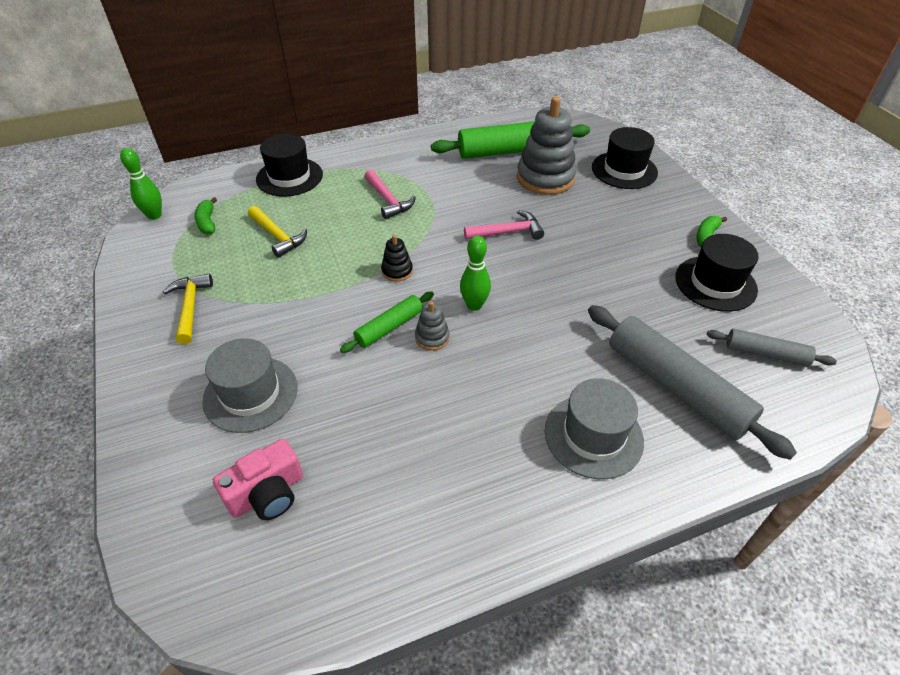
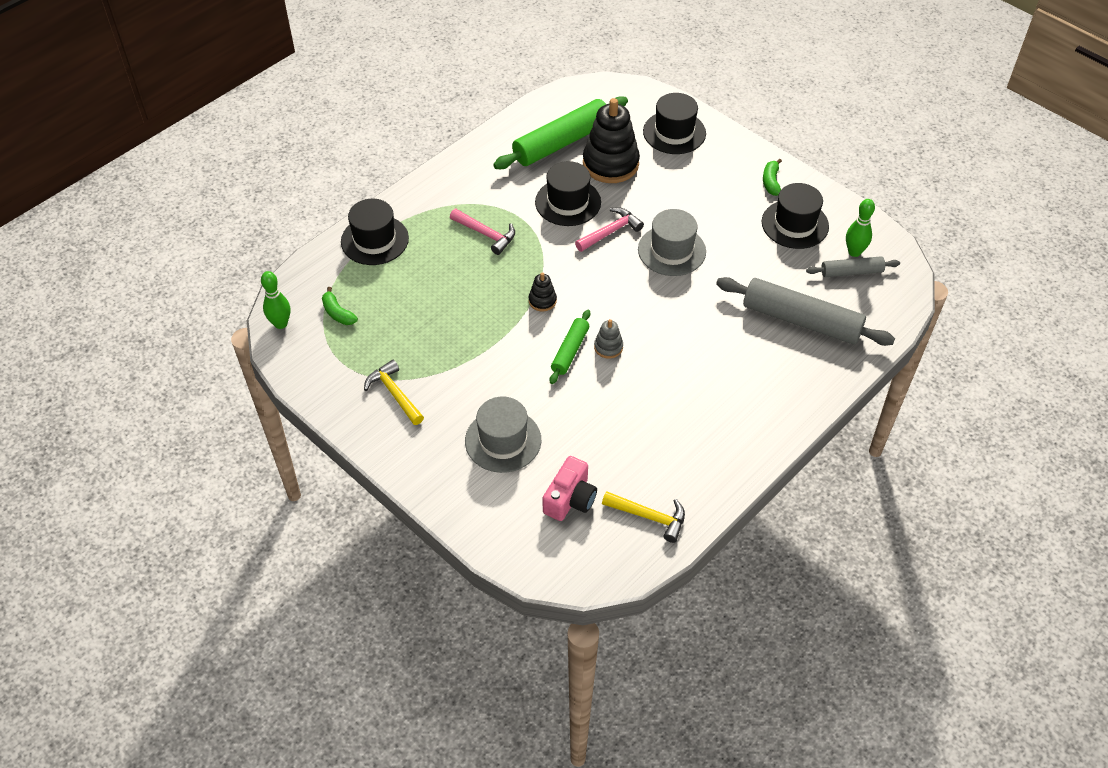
camera: 25 degrees left, 5 degrees up
yellow hammer [248,206,307,258] -> yellow hammer moved to [602,491,685,543]
green bowling pin [460,236,491,311] -> green bowling pin moved to [846,199,875,257]
grey stacking toy [517,96,576,195] -> black stacking toy [583,98,640,183]
grey hat [545,378,644,479] -> grey hat moved to [638,209,706,276]
none -> black hat [535,161,601,226]

